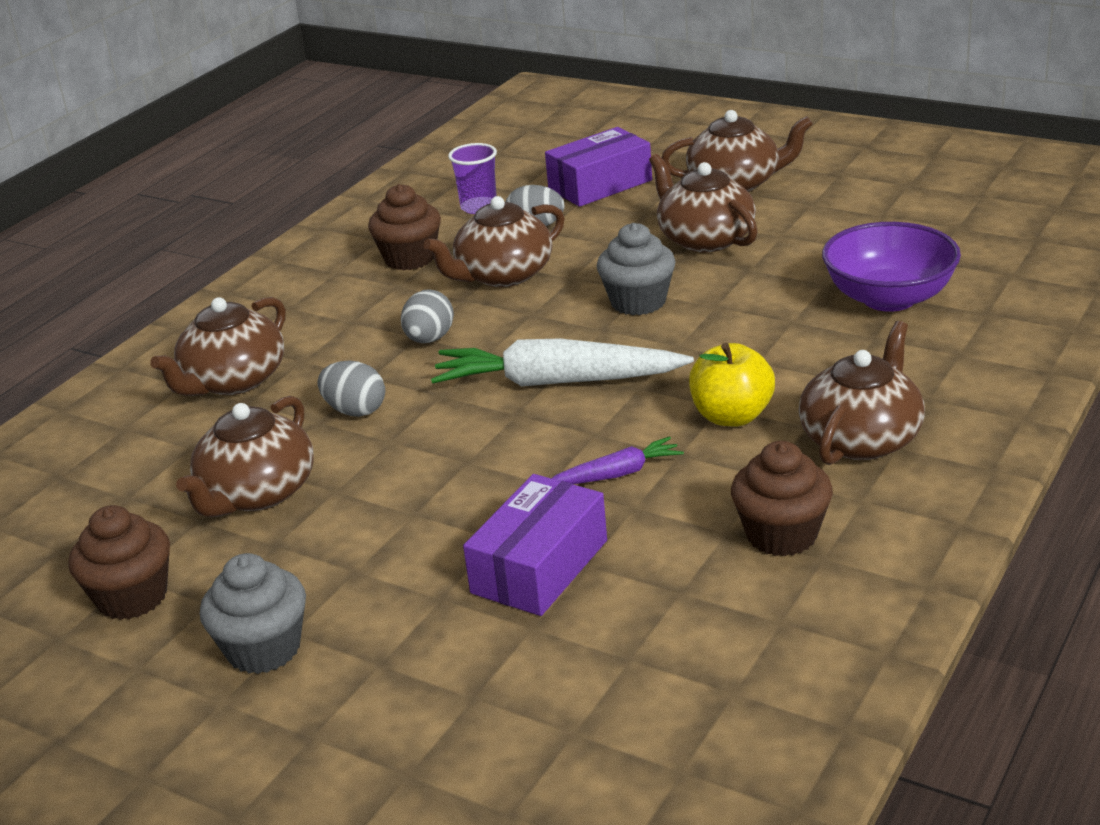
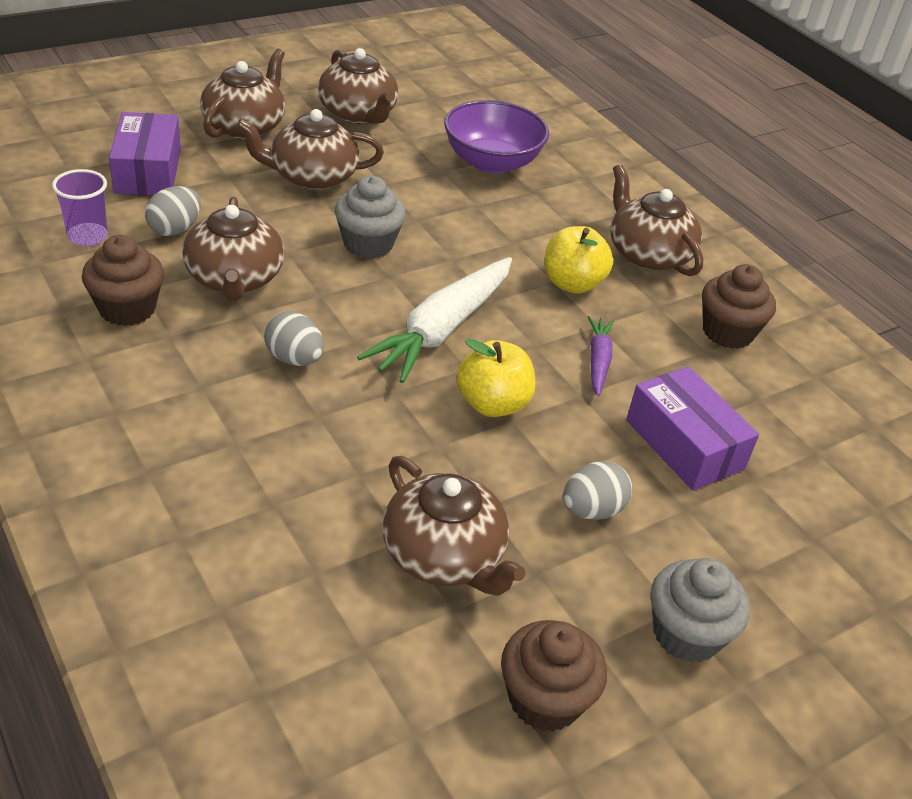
camera: 70 degrees left, 10 degrees up
brown teapot [150,297,286,396] -> brown teapot moved to [318,48,398,124]
grey egg [317,361,385,417] -> grey egg moved to [563,461,632,520]
none -> yellow apple [457,339,535,417]

